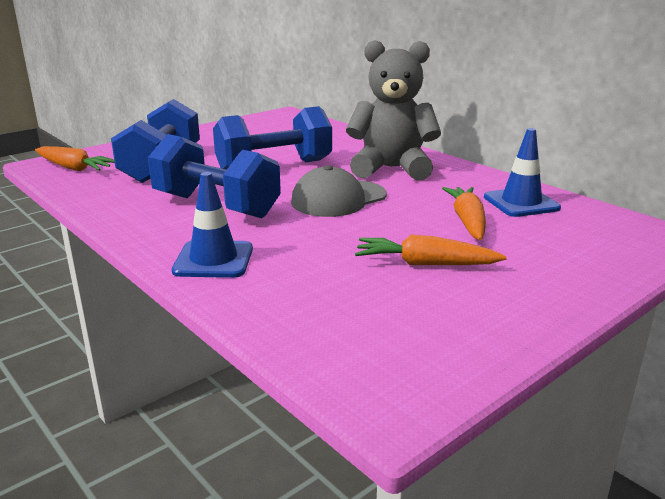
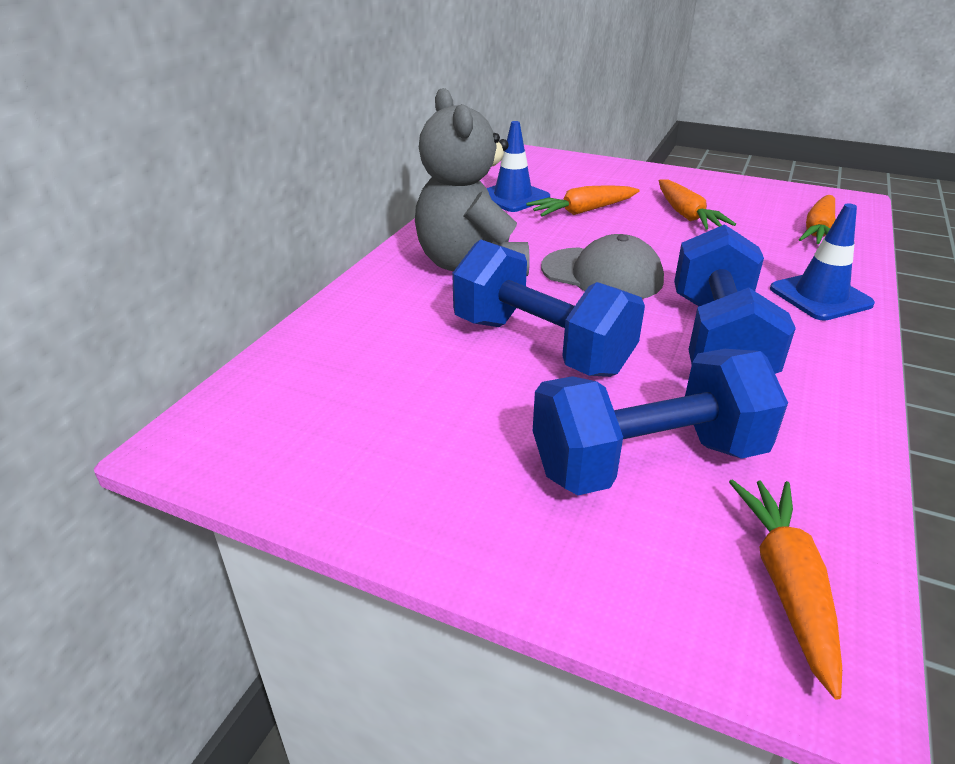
camera: 115 degrees left, 10 degrees up
none -> orange carrot [799,195,836,244]

